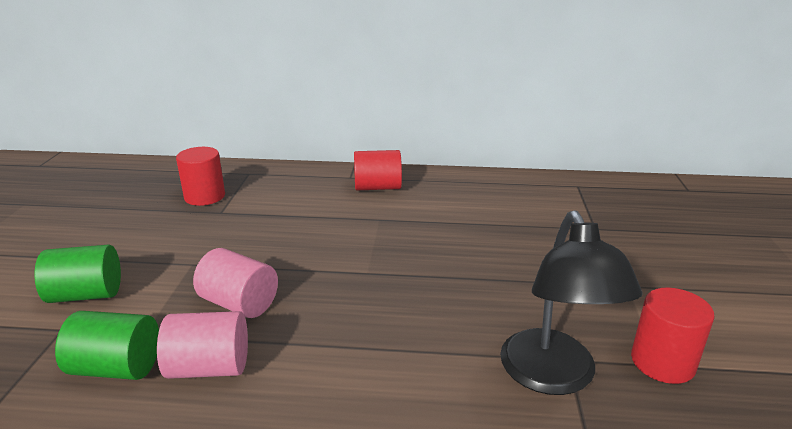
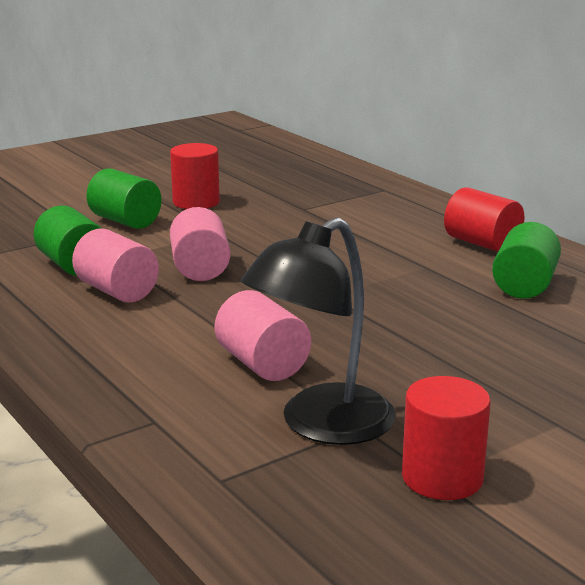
camera: 50 degrees right, 5 degrees down
red cylinder [176,147,225,206] -> red cylinder moved to [170,143,220,209]
none -> pink cylinder [215,290,311,381]
none -> green cylinder [492,222,561,299]

